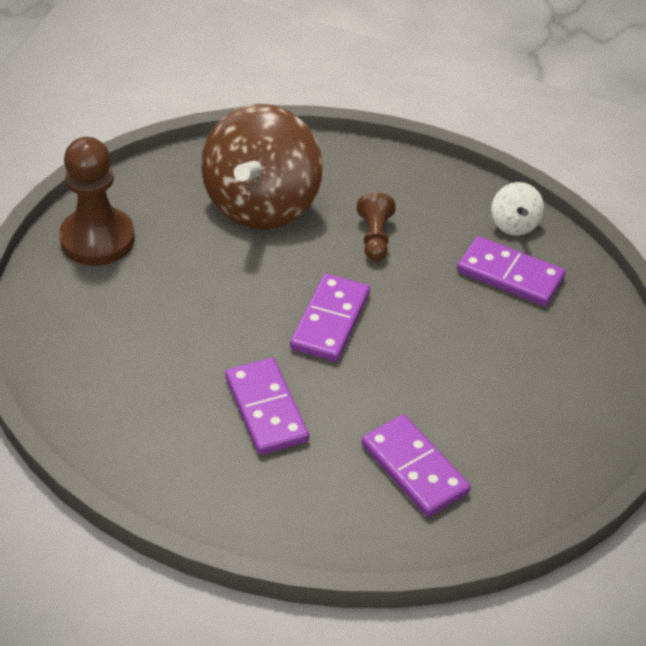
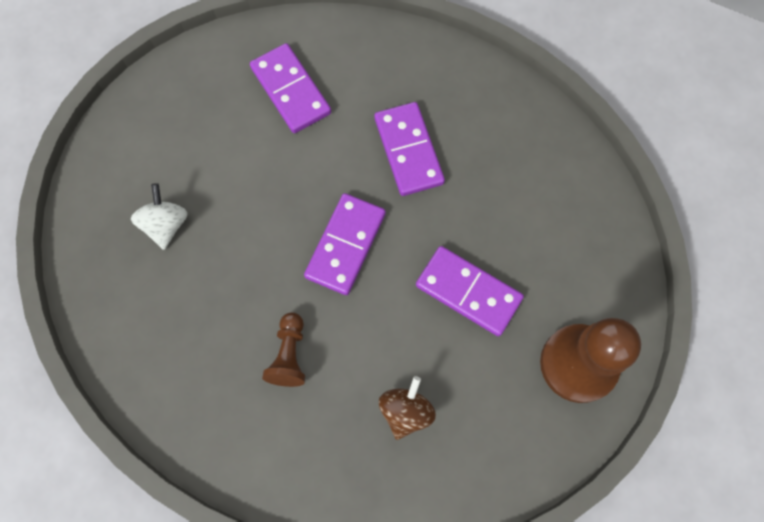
camera: 175 degrees left, 25 degrees up
brown spinning top [201,104,323,229] -> brown spinning top [379,376,436,440], size x0.43
purple domino [457,236,565,306] -> purple domino moved to [416,246,524,336]
white spinning top [491,182,544,236] -> white spinning top moved to [131,183,188,250]

